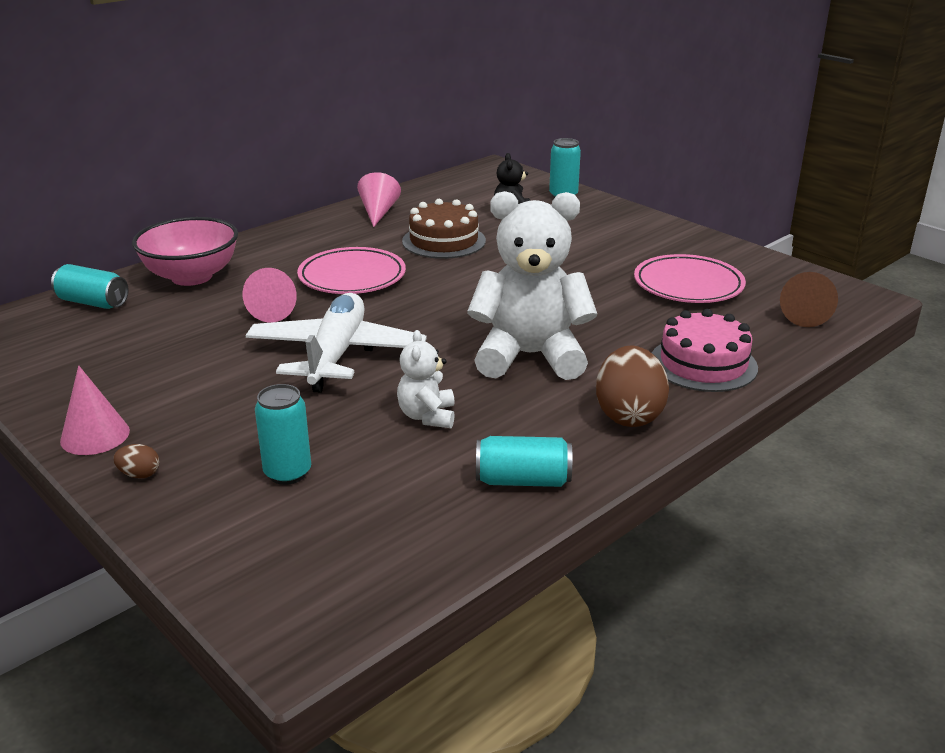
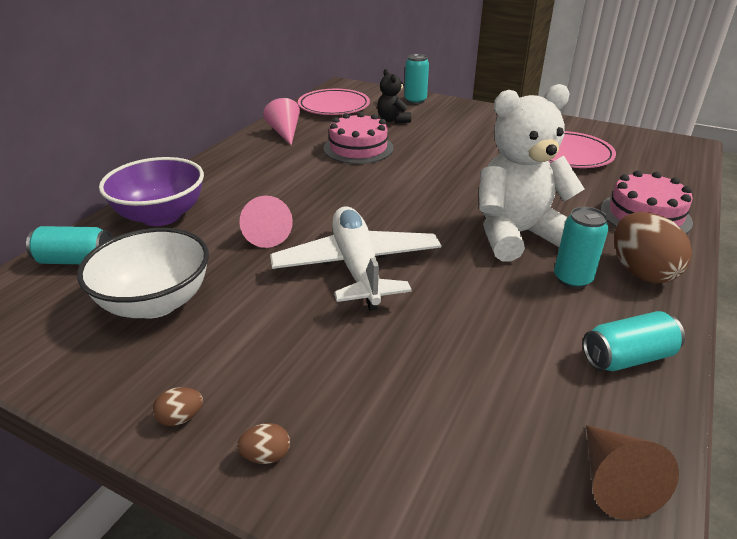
camera: 20 degrees left, 5 degrees up
pink cone [60,365,130,455] -> brown egg [152,387,203,426]
pink bowl [132,217,238,286] -> purple bowl [99,157,204,226]
turquoise can [255,384,311,485] -> turquoise can moved to [554,207,608,289]
pink plate [297,247,406,294] -> pink plate moved to [298,89,370,115]
white teddy bear [397,330,455,428] -> none
brown cake [402,199,486,259] -> pink cake [324,112,394,164]
brown cone [780,272,838,327] -> brown cone moved to [586,425,679,520]
none -> white bowl [77,228,209,318]

